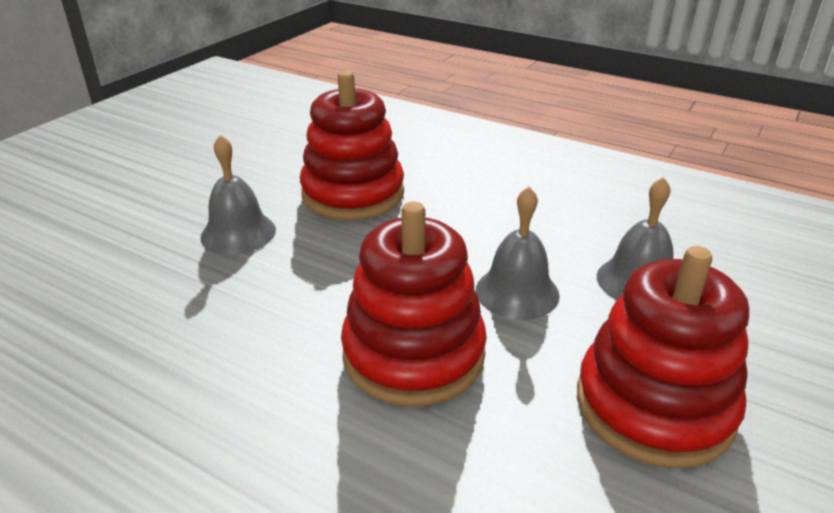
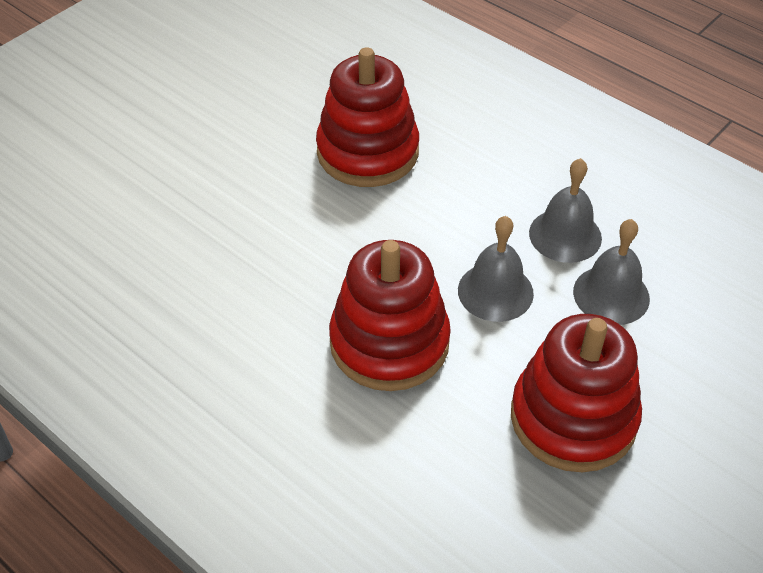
camera: 10 degrees right, 15 degrees up
grey bell [200,134,276,255] -> grey bell moved to [529,158,602,263]

